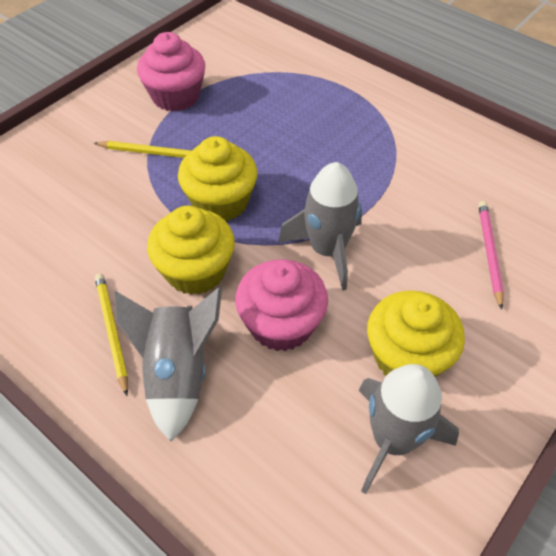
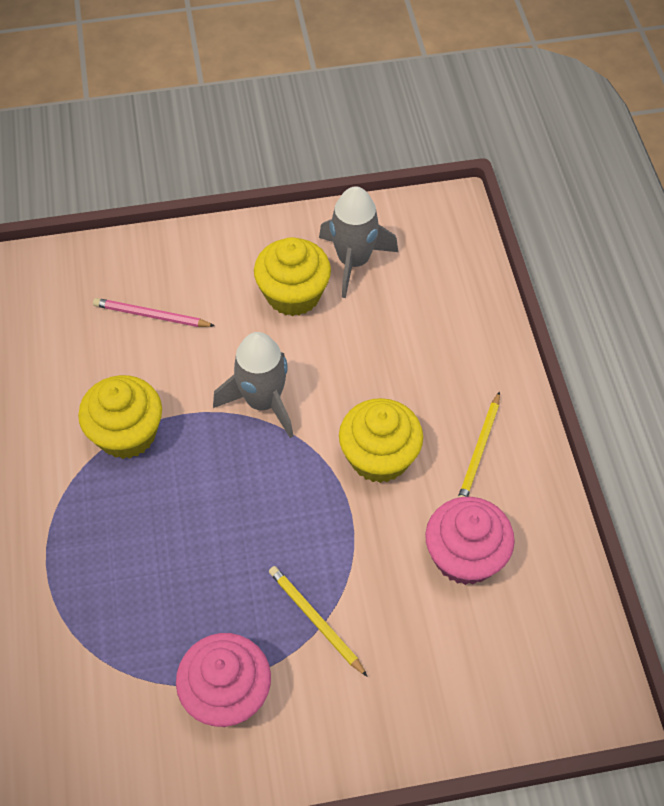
camera: 140 degrees left, 5 degrees up
grey rocket [114,287,222,441] -> none
yellow cupcake [178,136,257,221] -> yellow cupcake moved to [78,375,162,459]
pink cupcake [235,259,328,351] -> pink cupcake moved to [425,497,515,585]
pink pencil [478,201,504,310] -> pink pencil turned 60 degrees clockwise [93,298,215,327]

